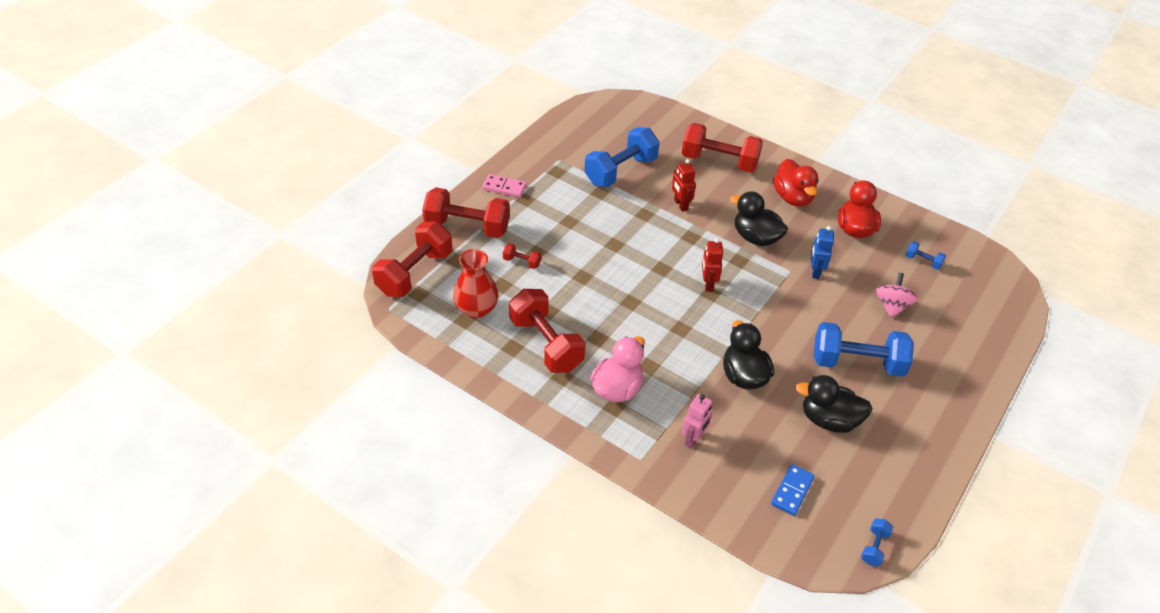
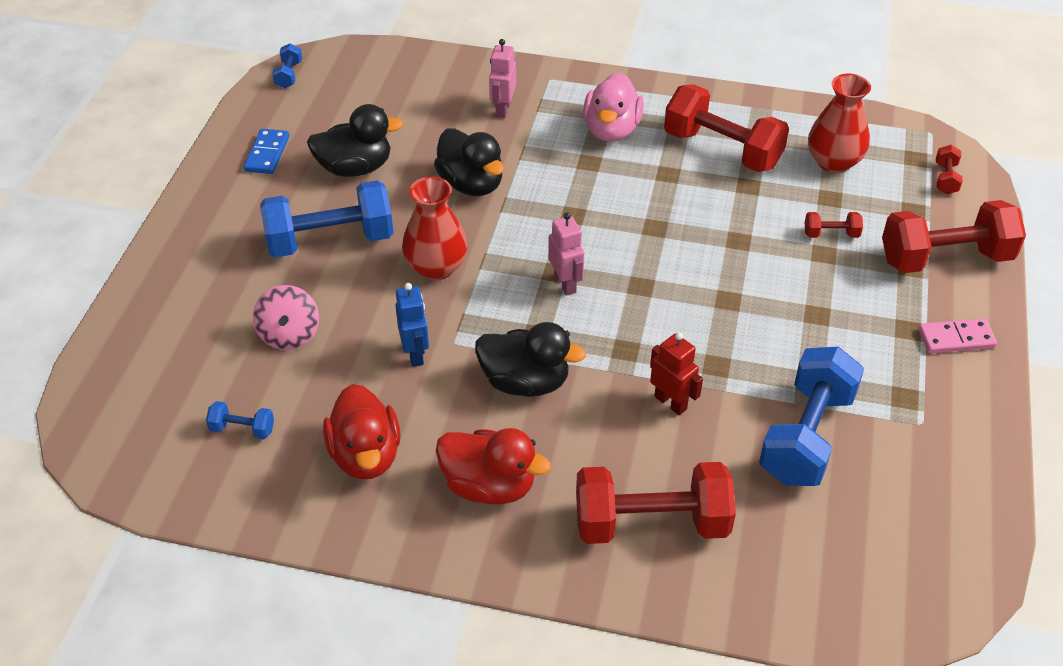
camera: 160 degrees right, 0 degrees up
red dumbbell [372,221,452,297] -> red dumbbell [936,145,963,194], size x0.44
red robot [702,238,723,292] -> pink robot [548,212,584,296]
blue domino [771,464,815,516] -> blue domino moved to [244,129,289,174]
red duck [773,159,818,207] -> red duck turned 150 degrees clockwise [436,428,551,504]
none -> red vase [402,176,468,280]

